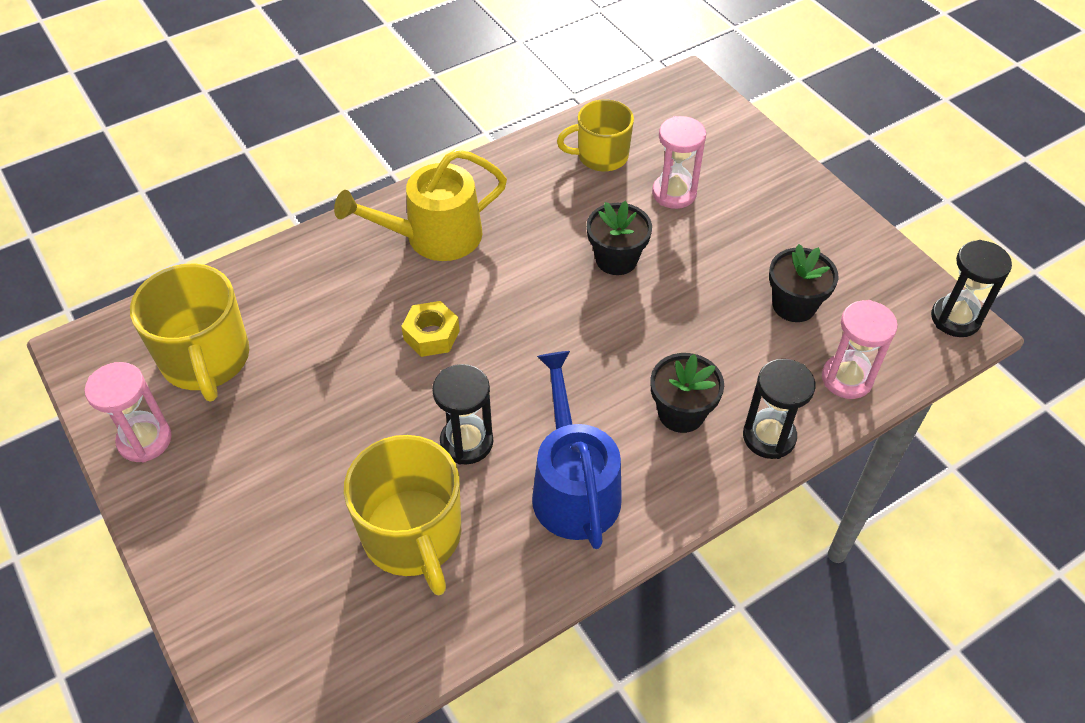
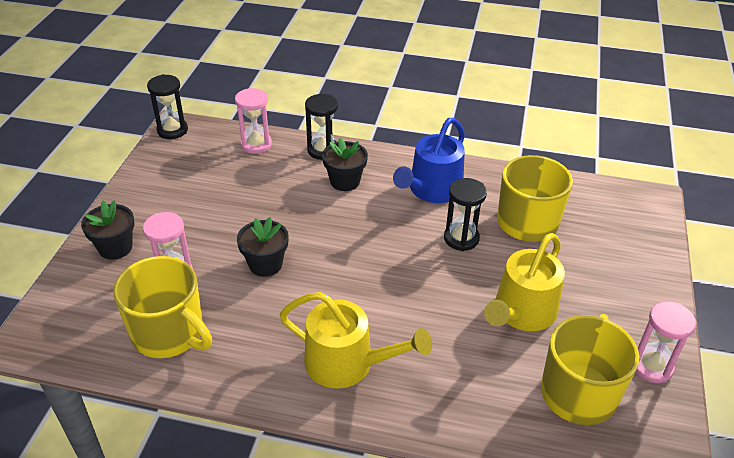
camera: 135 degrees left, 10 degrees down
yellow nut [401,301,460,357] -> none
yellow mug [557,99,634,172] -> yellow mug [113,256,212,358], size x1.51
black flower pot [769,244,838,322] -> black flower pot moved to [81,200,134,260]
none -> yellow watering can [484,233,565,331]

